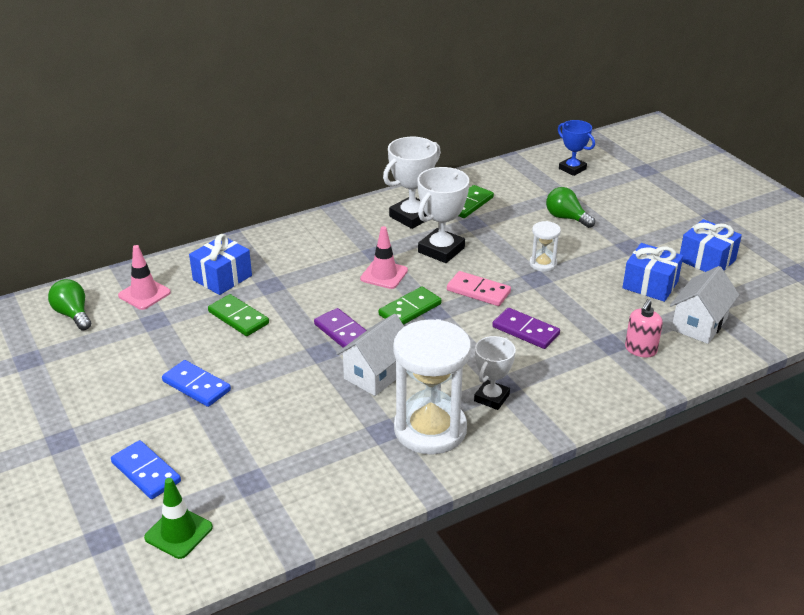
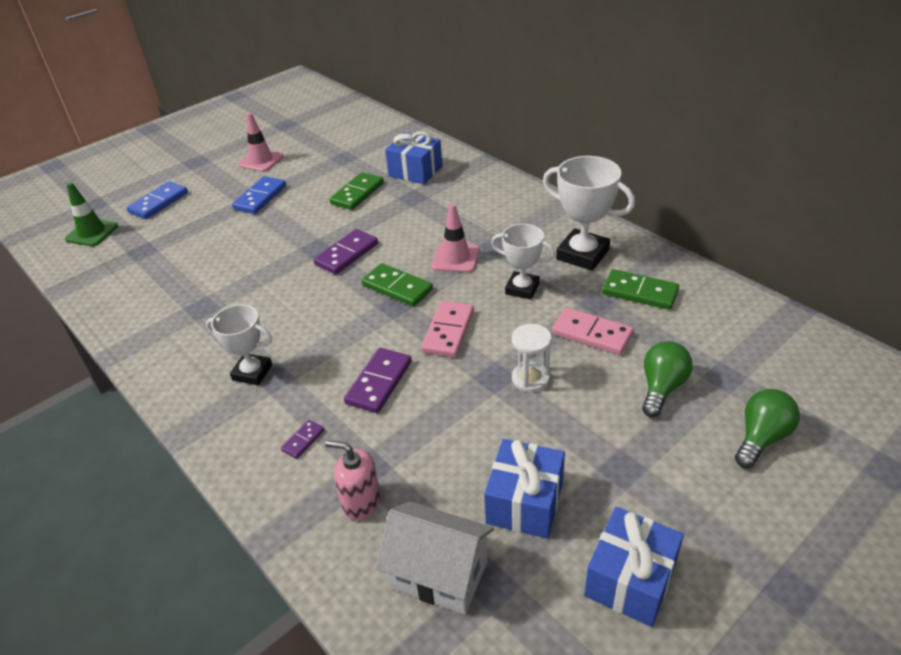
camera: 80 degrees right, 5 degrees up
green light bulb [48,279,91,330] -> green light bulb moved to [735,389,800,468]
pink traffic cone [118,245,171,310] -> pink traffic cone moved to [238,113,284,172]
white house [336,314,404,396] -> none
white hourglass [393,319,471,455] -> none
white trophy [417,167,469,263] -> white trophy [491,224,555,300], size x0.65
blue trophy [558,120,595,176] -> none
none -> purple domino [281,420,324,459]
none -> pink domino [552,307,634,355]

